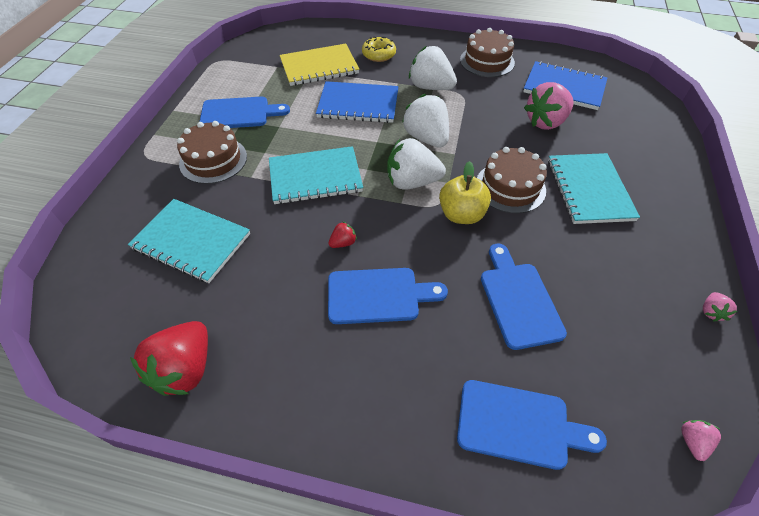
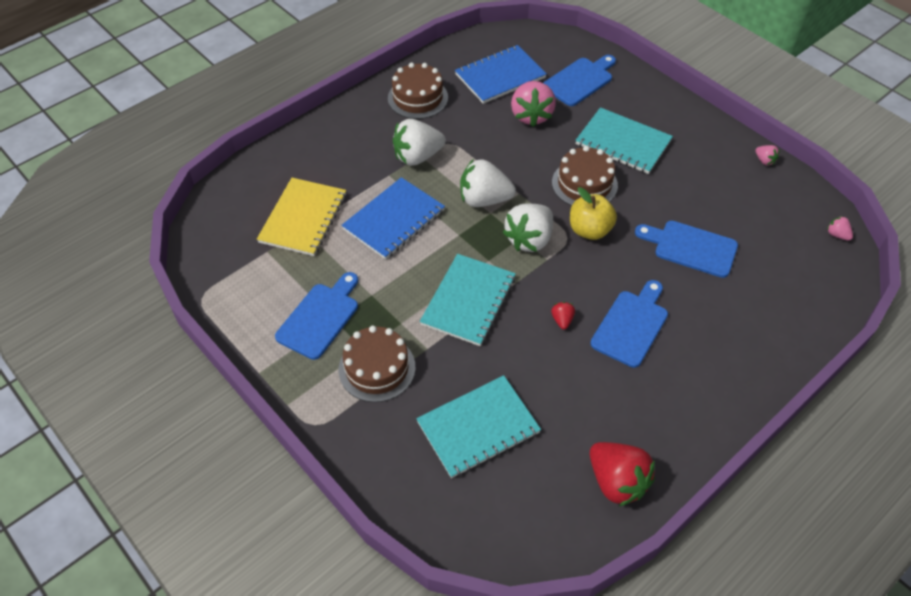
camera: 55 degrees left, 0 degrees up
yellow donut [362,37,396,62] -> none
blue cutting board [457,380,607,470] -> blue cutting board moved to [544,55,616,106]

